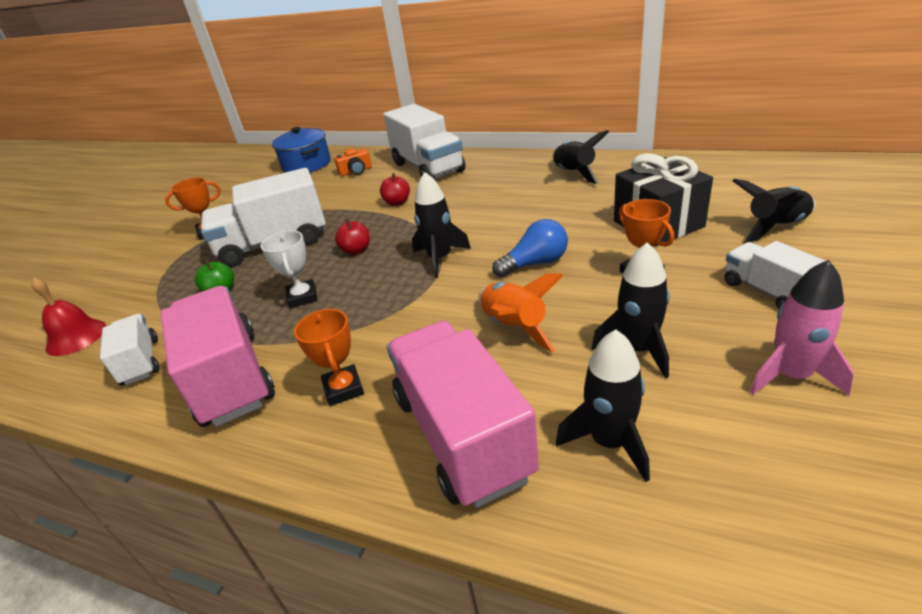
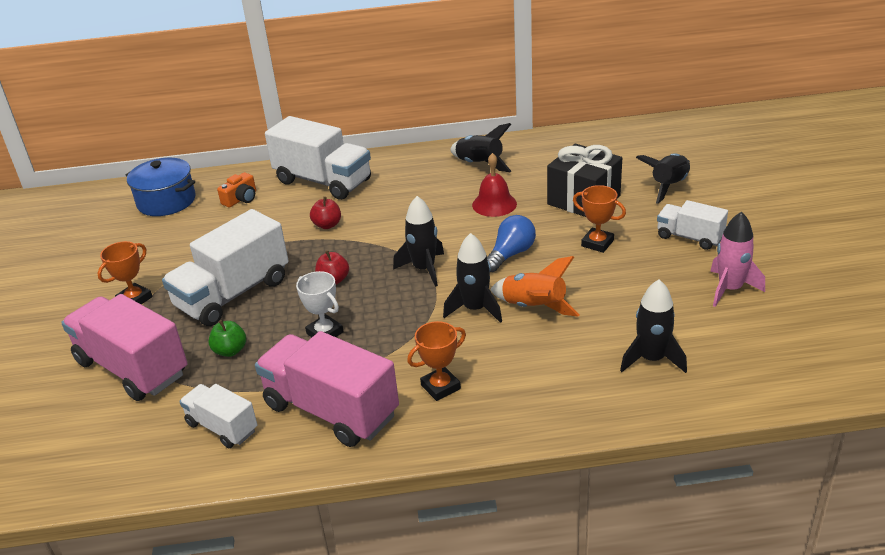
camera: 30 degrees left, 0 degrees up
red bell [31,277,106,356] -> red bell moved to [472,153,517,217]
orange trophy [294,309,364,406] -> orange trophy turned 75 degrees counterclockwise [407,321,466,401]
pink truck [387,321,539,508] -> pink truck moved to [61,294,187,401]
black rocket [592,242,670,379] -> black rocket moved to [443,233,502,323]

